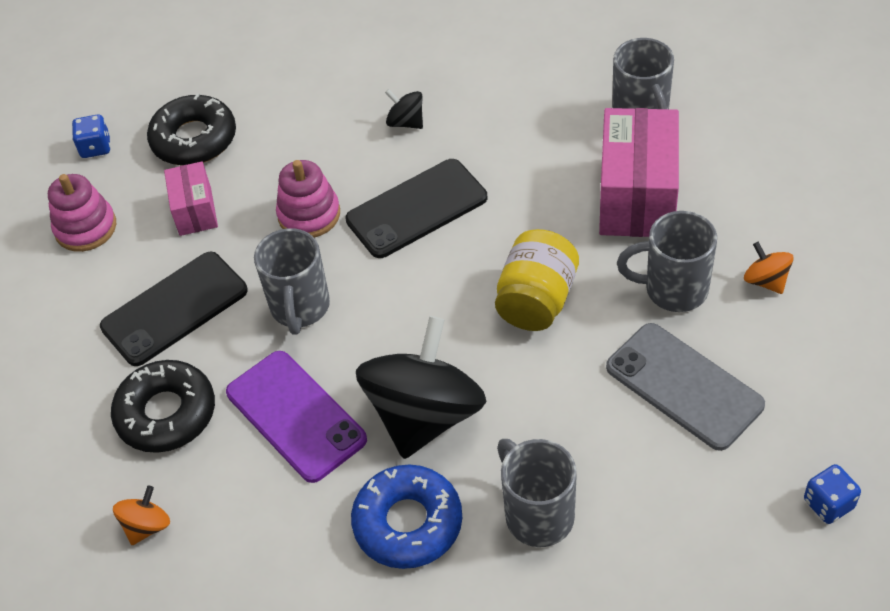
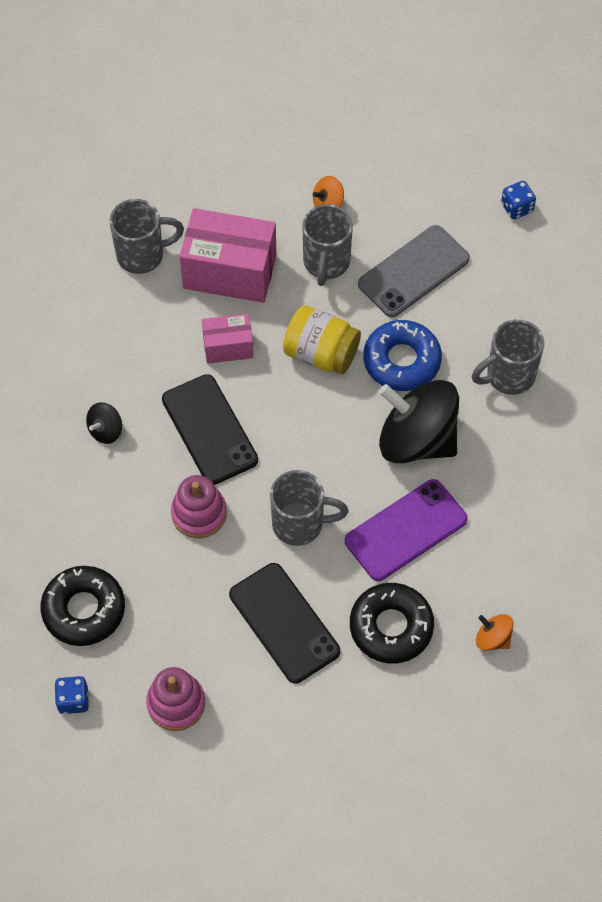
camera: 90 degrees left, 10 degrees up
pink box [164,161,218,236] -> pink box moved to [202,314,254,364]
blue donut [351,464,462,569] -> blue donut moved to [363,320,442,391]

